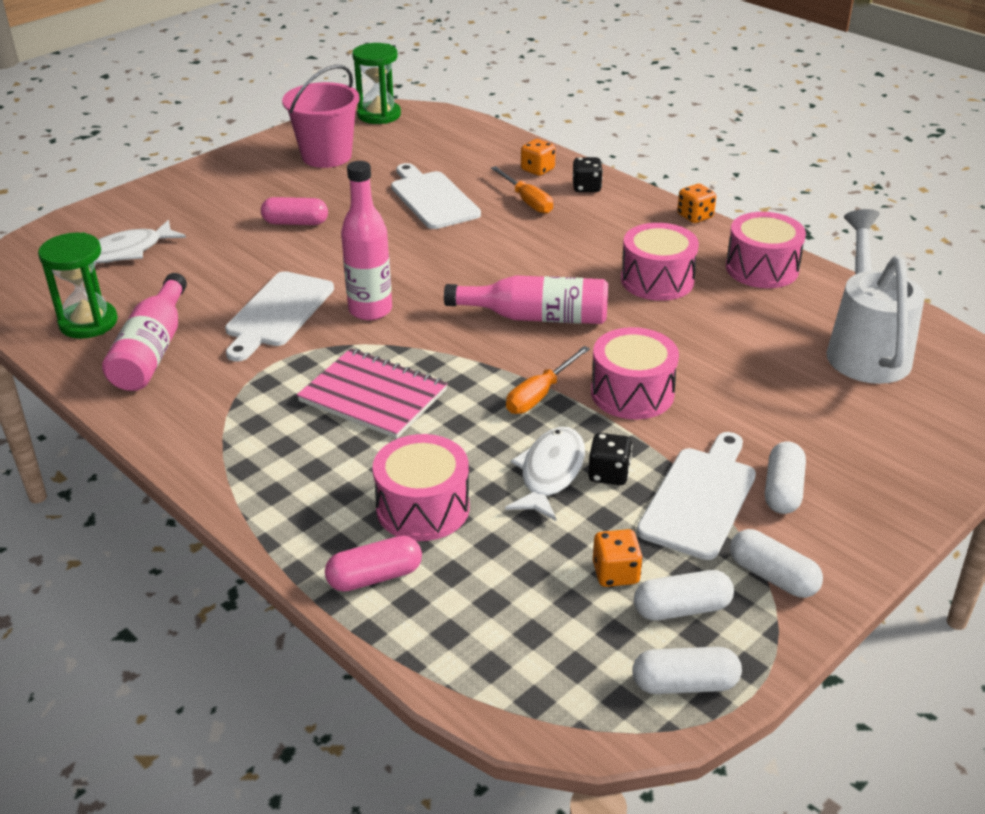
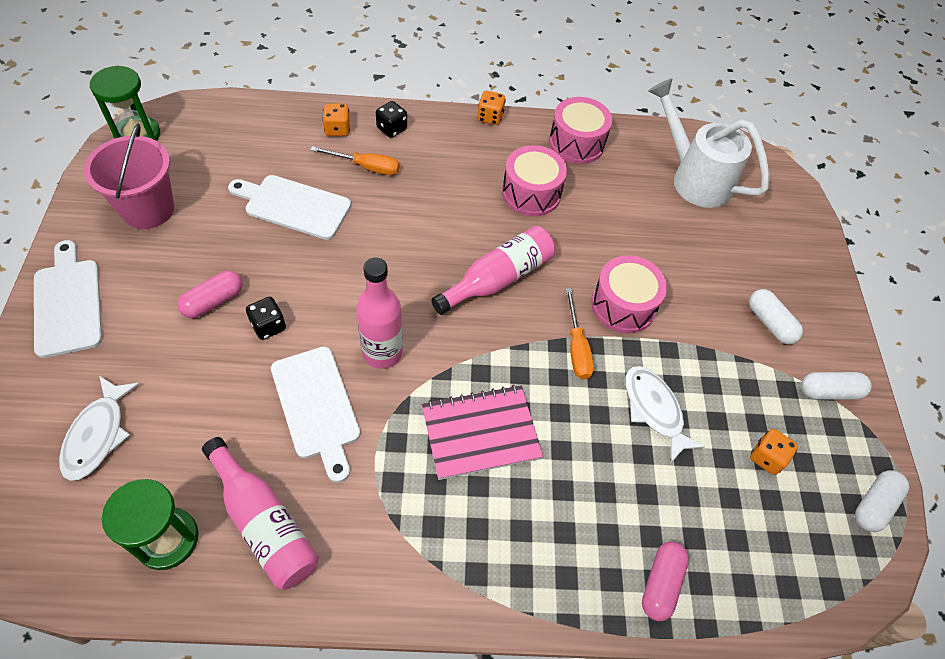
camera: 50 degrees left, 20 degrees up
pink drum [373,434,470,541] -> none
black dice [588,433,632,485] -> black dice moved to [246,297,286,340]
white capsule [634,570,734,620] -> none
white cutting board [637,432,756,560] -> white cutting board moved to [34,240,102,358]

